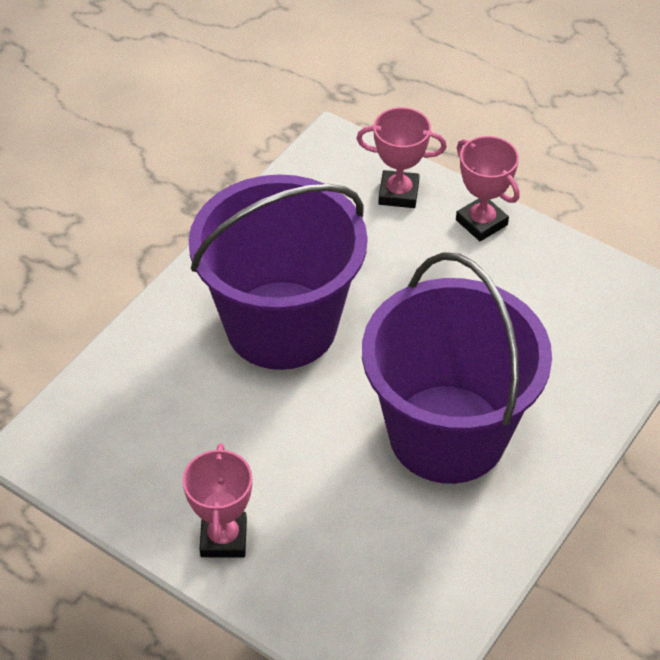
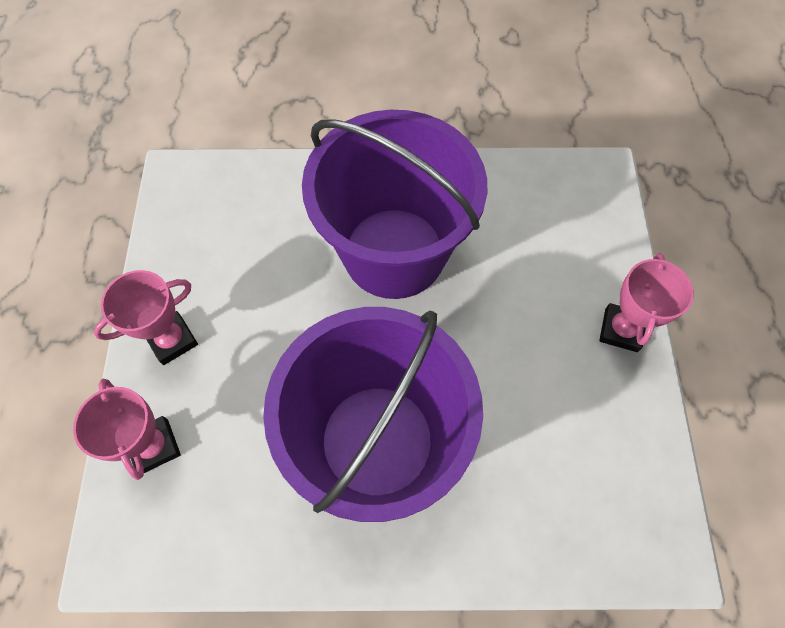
camera: 55 degrees right, 15 degrees up
pink trophy [357,107,447,208] -> pink trophy moved to [73,379,181,480]

